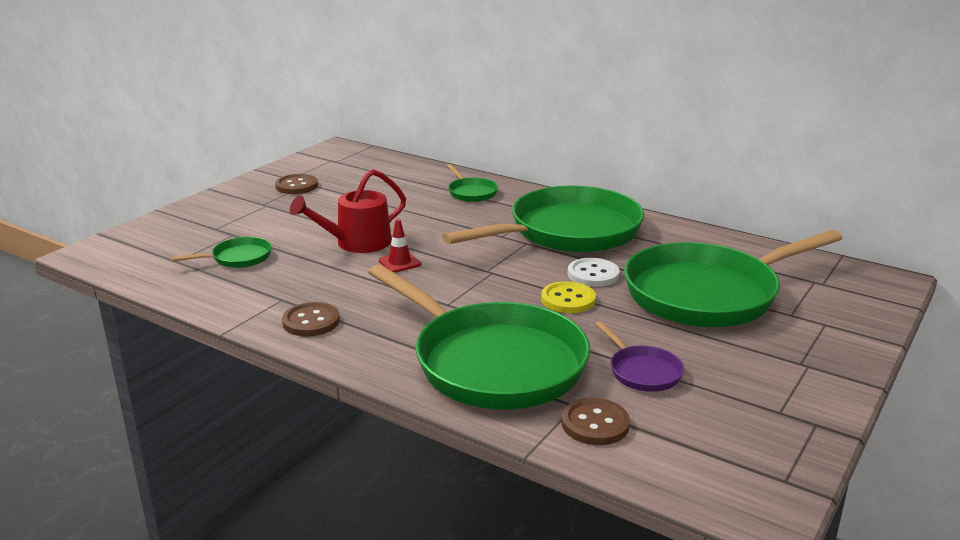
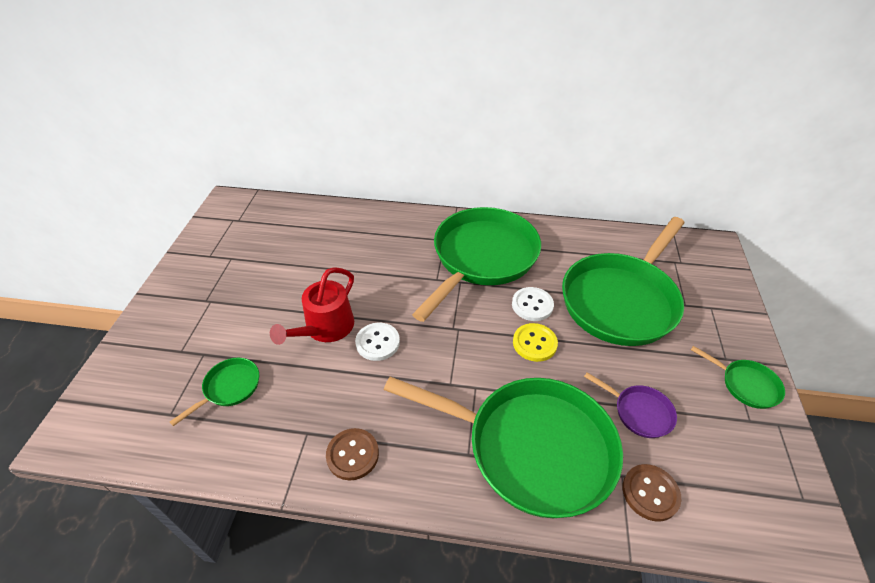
camera: 25 degrees left, 20 degrees up
brown button [275,174,318,194] -> none
red traffic cone [379,219,421,273] -> white button [355,323,400,361]
green pan [447,164,498,202] -> green pan moved to [691,346,785,409]

